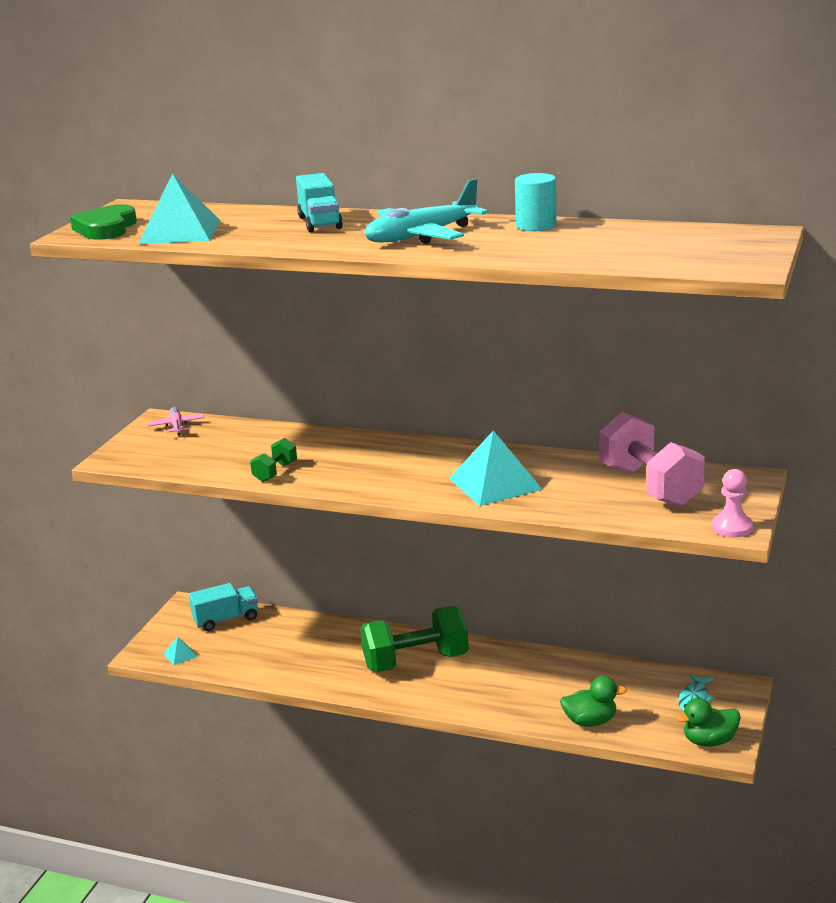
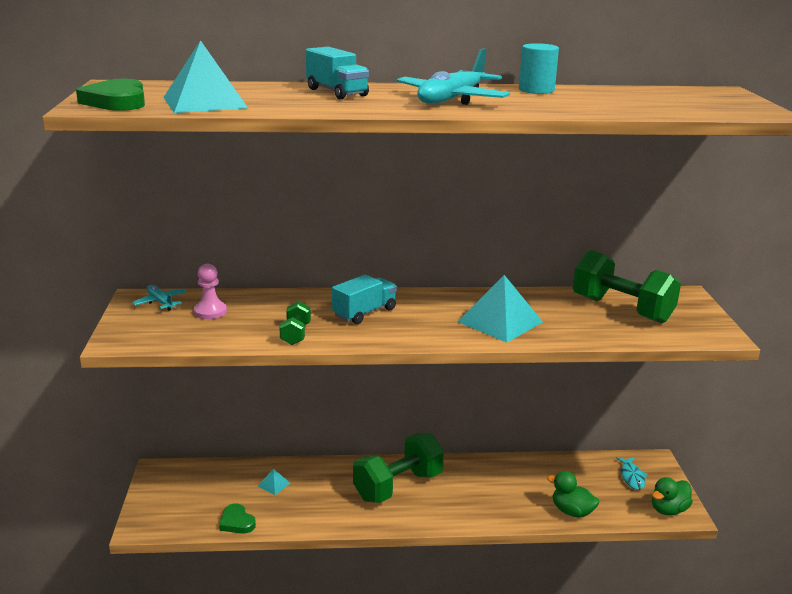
camera: 25 degrees left, 0 degrees up
pink plane [148,407,204,435] -> turquoise plane [132,285,186,311]
turquoise pyramid [164,637,198,665] -> turquoise pyramid moved to [258,469,290,495]
turquoise truck [189,583,258,631] -> turquoise truck moved to [332,275,397,324]
green duck [560,676,627,726] -> green duck turned 120 degrees counterclockwise [547,471,599,518]
pink dumbbell [599,412,705,507] -> green dumbbell [573,250,681,323]
pink pawn [712,469,753,537] -> pink pawn moved to [194,264,227,319]
none -> green heart [219,503,256,534]

